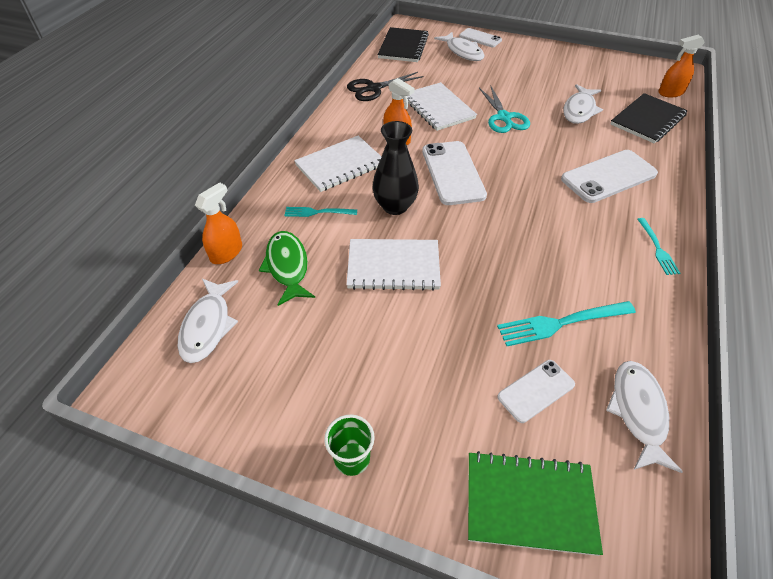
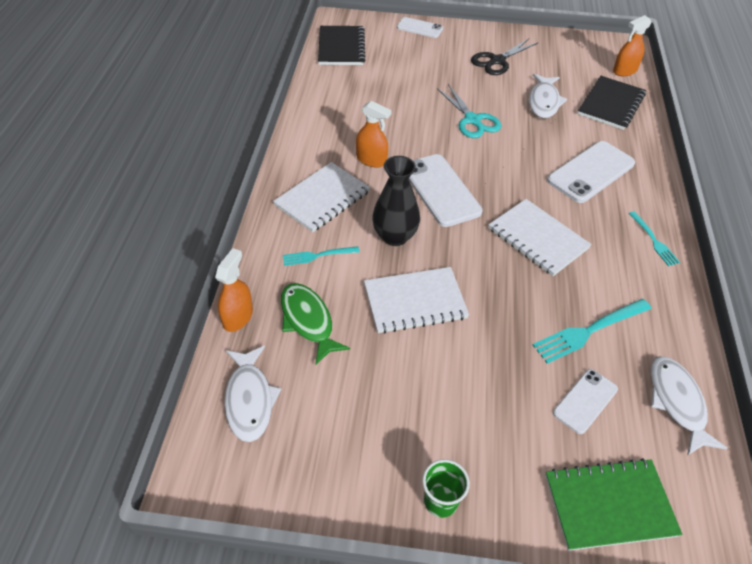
camera: 15 degrees left, 0 degrees up
black scissors [347,72,424,101] -> black scissors moved to [471,39,538,75]
white notebook [403,82,477,131] -> white notebook moved to [489,199,592,276]
white fish [434,32,485,61] -> none

